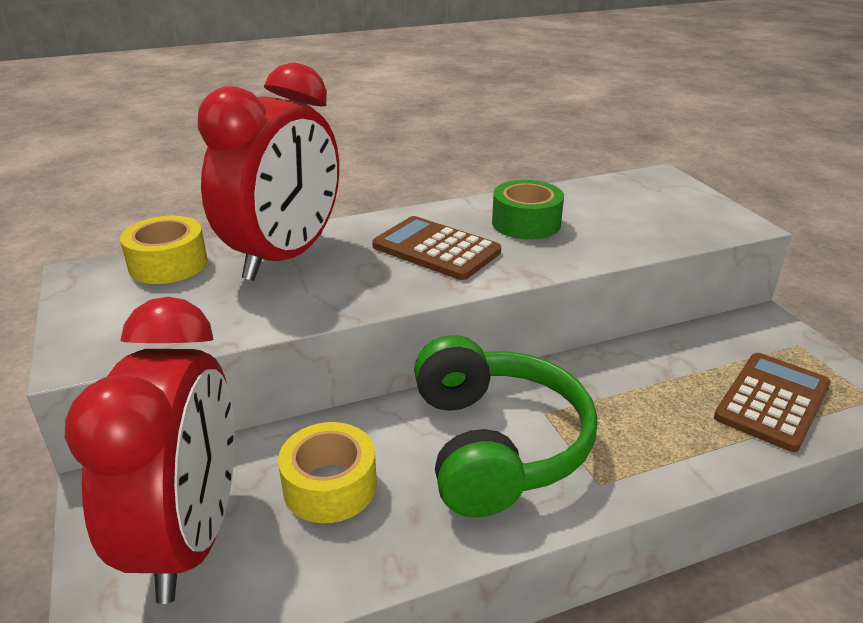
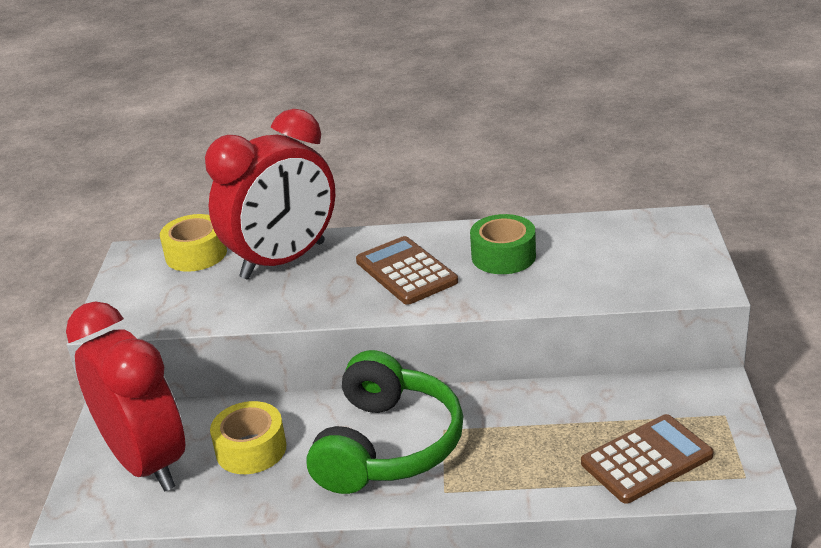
camera: 25 degrees right, 0 degrees up
red clock [65,297,235,604] -> red clock turned 60 degrees counterclockwise [66,301,185,491]

